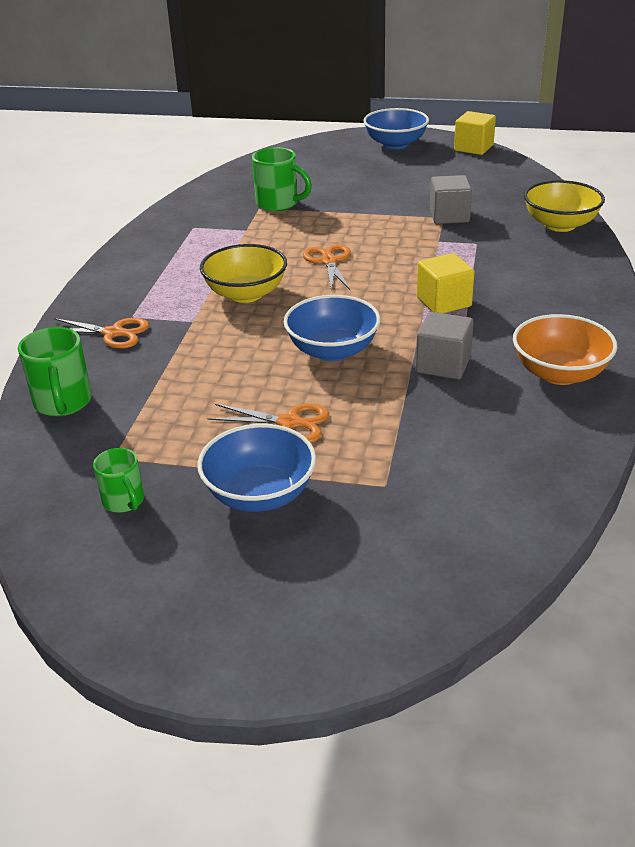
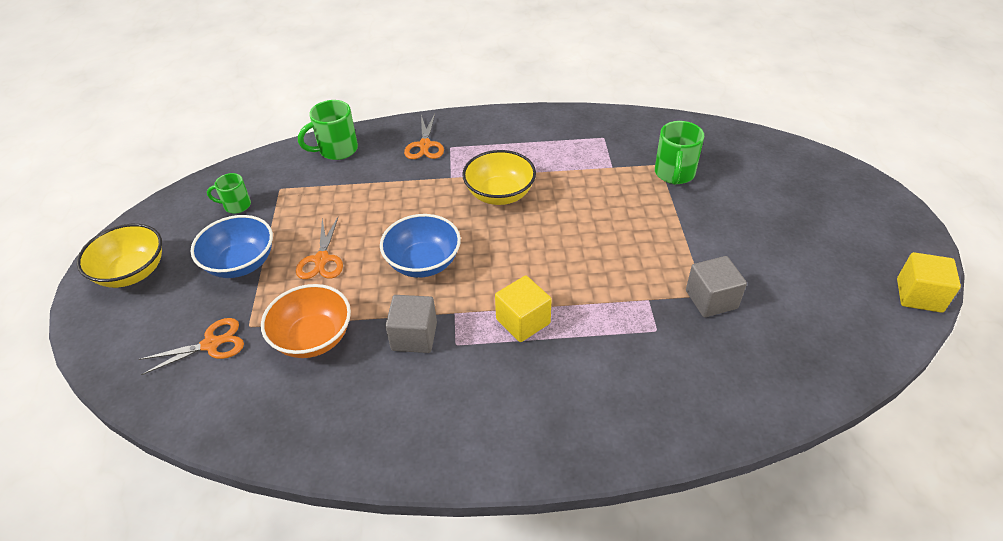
camera: 75 degrees right, 10 degrees up
green mug [93,448,144,513] -> green mug turned 45 degrees clockwise [207,173,251,214]
orange scissors [303,244,351,290] -> orange scissors moved to [139,318,244,375]
blue bowl [363,108,429,149] -> none
orange bowl [513,314,617,385] -> orange bowl moved to [261,284,351,358]
yellow bowl [524,180,605,232] -> yellow bowl moved to [77,224,162,288]

